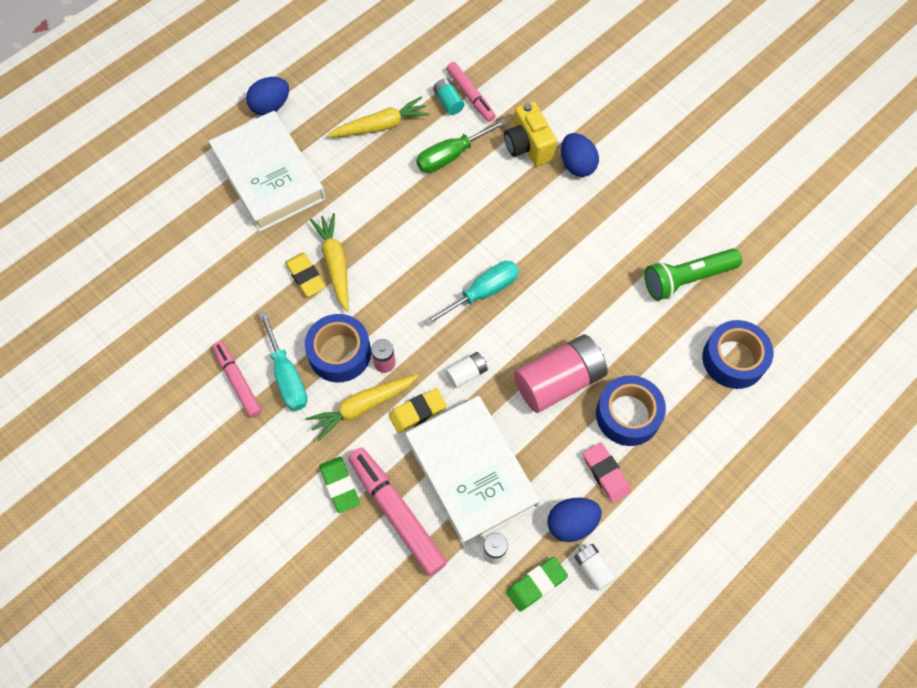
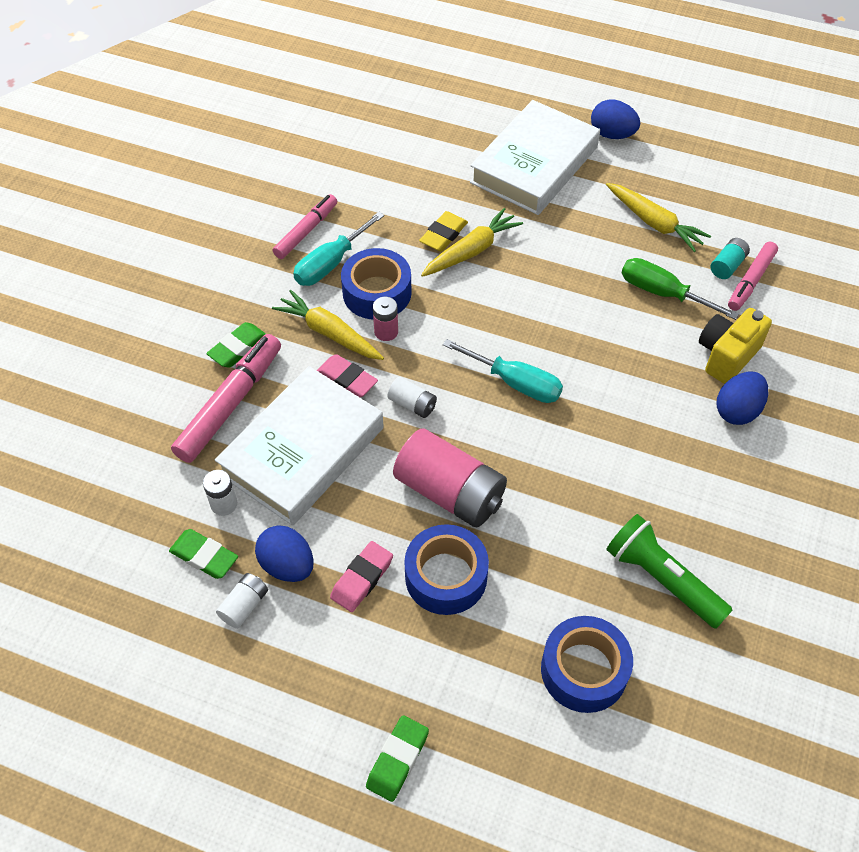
camera: 65 degrees right, 10 degrees down
yellow eraser [389,388,447,433] -> pink eraser [316,354,378,397]
none -> green eraser [366,715,429,802]

